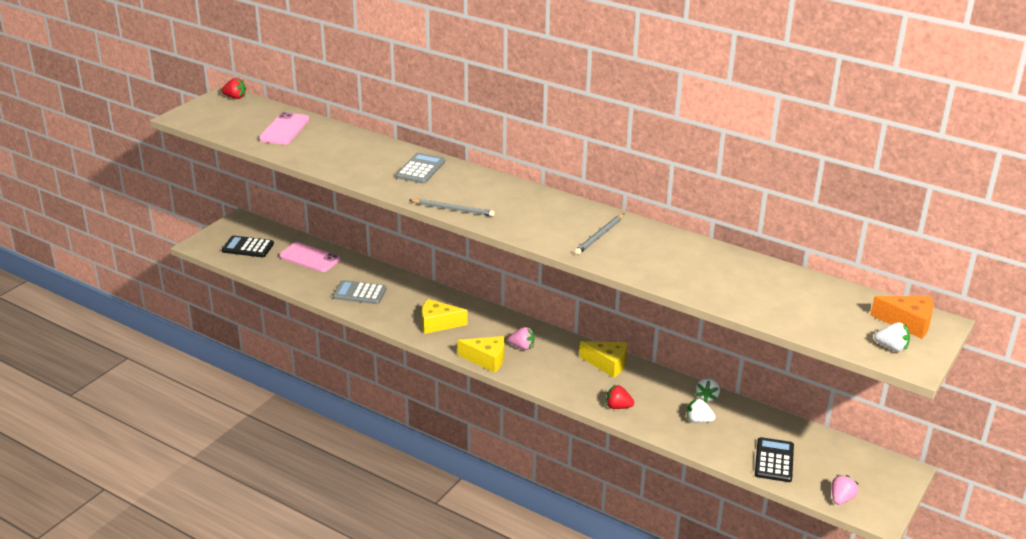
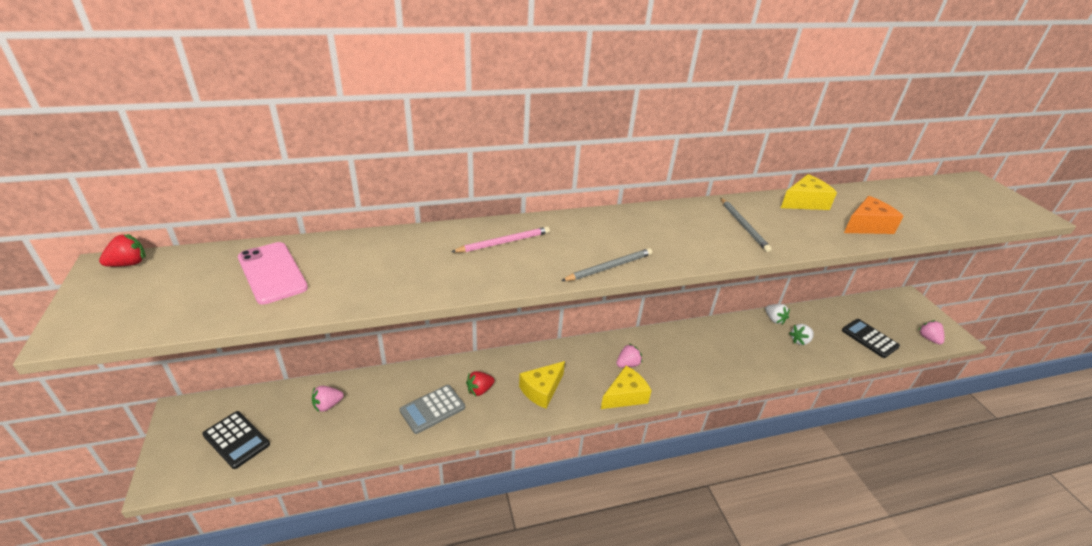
camera: 50 degrees left, 5 degrees up
black calculator [222,236,274,257] -> black calculator turned 105 degrees counterclockwise [202,411,270,469]
pink phone [279,242,340,272] -> pink strawberry [312,386,344,412]
grey calculator [396,153,445,184] -> pink pencil [451,227,550,253]
yellow cheese [579,341,627,378] -> yellow cheese moved to [781,174,837,210]
red strawberry [606,385,634,409] -> red strawberry moved to [466,371,495,396]
orange cheese [870,296,934,339] -> orange cheese moved to [844,196,903,234]
white strawberry [874,323,910,352] -> none

